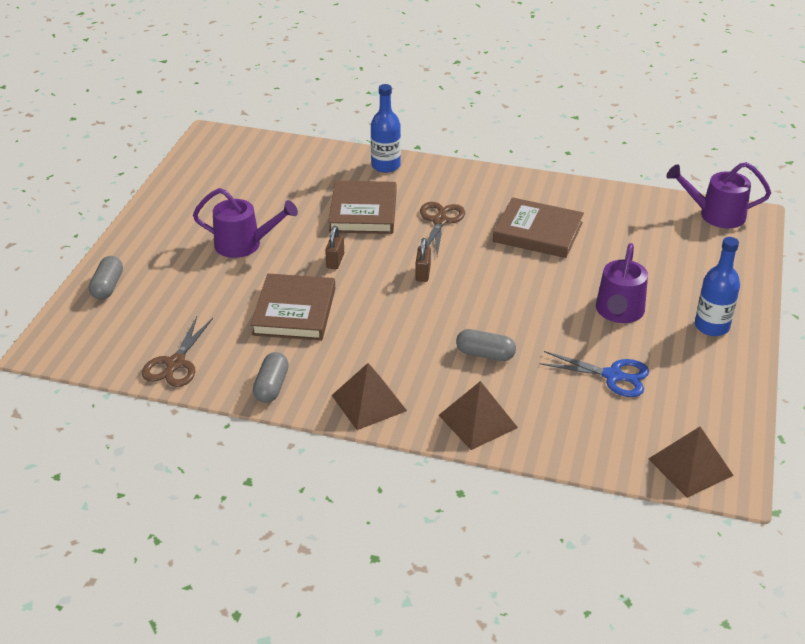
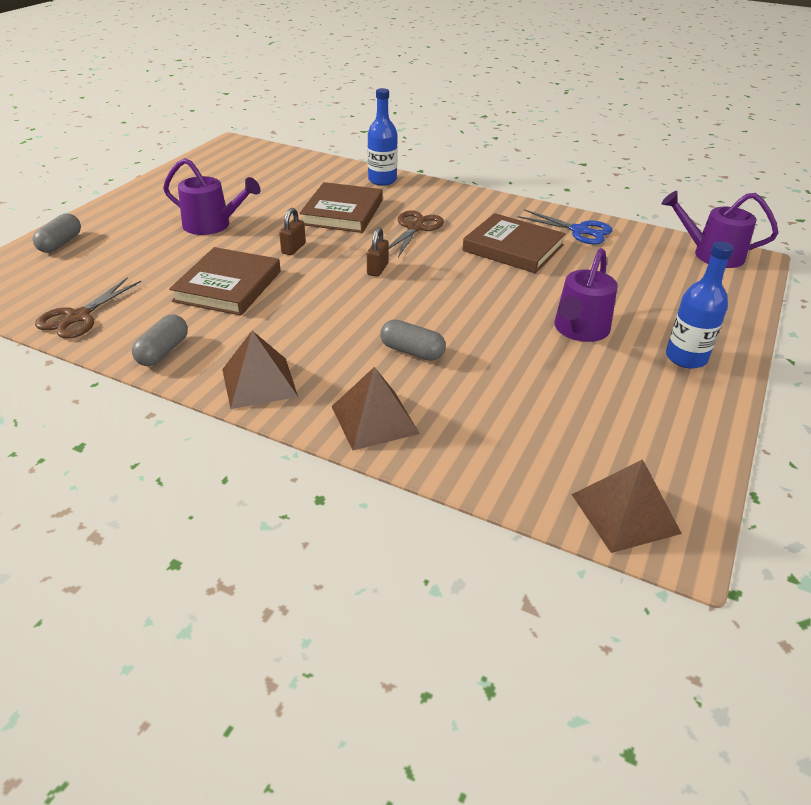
camera: 10 degrees right, 0 degrees up
blue scissors [539,351,649,397] -> blue scissors moved to [518,209,613,245]

